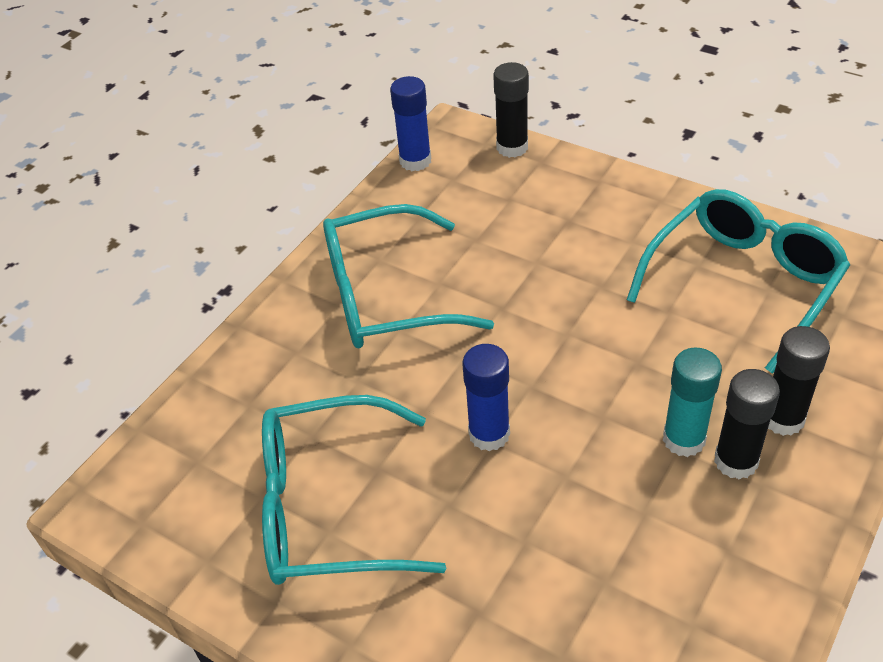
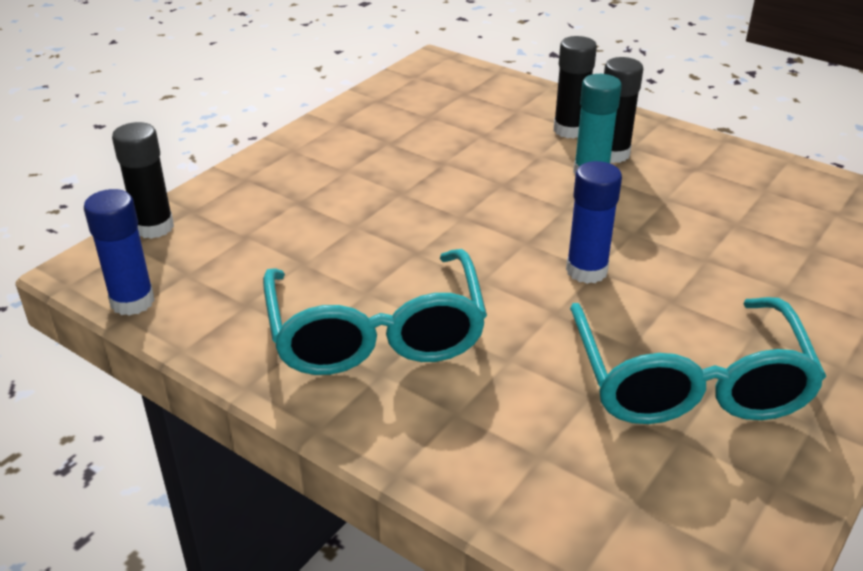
camera: 90 degrees left, 10 degrees down
turquoise glasses [627,189,850,374] -> none

